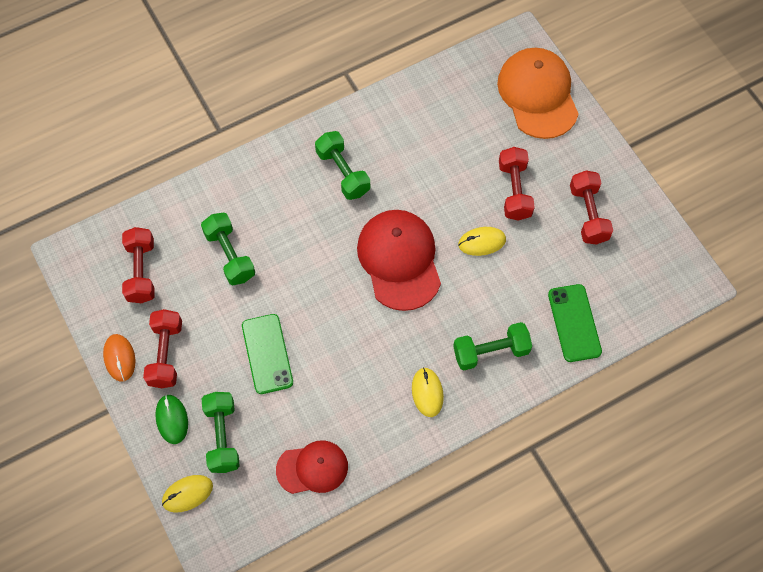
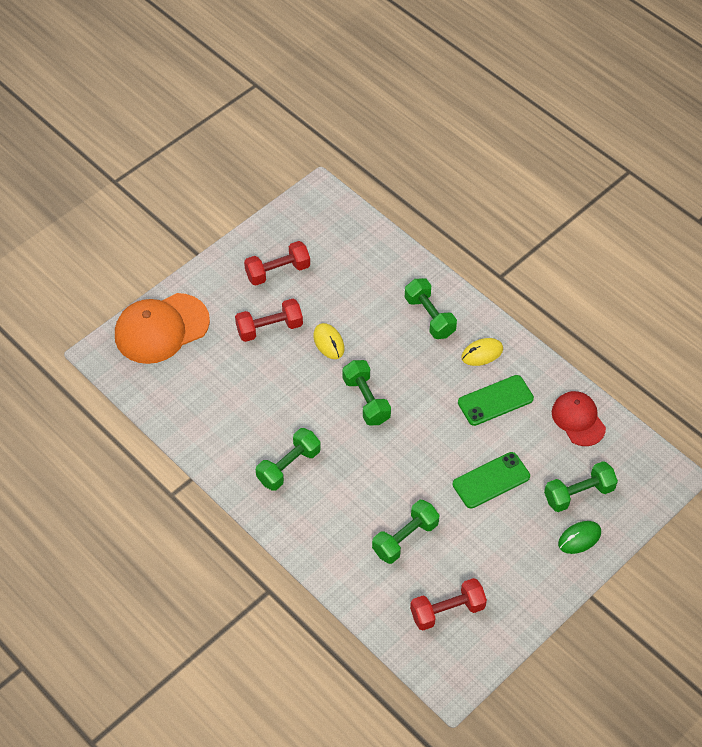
camera: 105 degrees left, 10 degrees down
orange mouse [103,334,135,382] -> none
red dumbbell [143,309,182,388] -> none
yellow mouse [162,475,213,513] -> none
red cap [357,210,441,311] -> green dumbbell [343,360,391,426]
green phone [548,284,602,362] -> green phone moved to [458,375,534,426]

